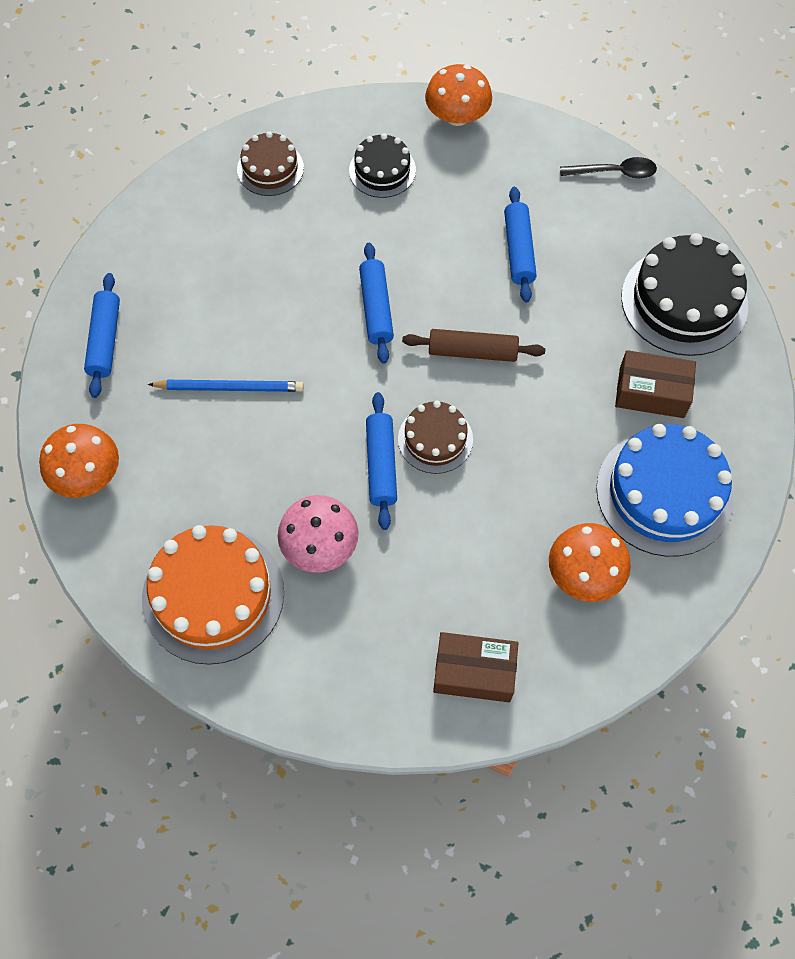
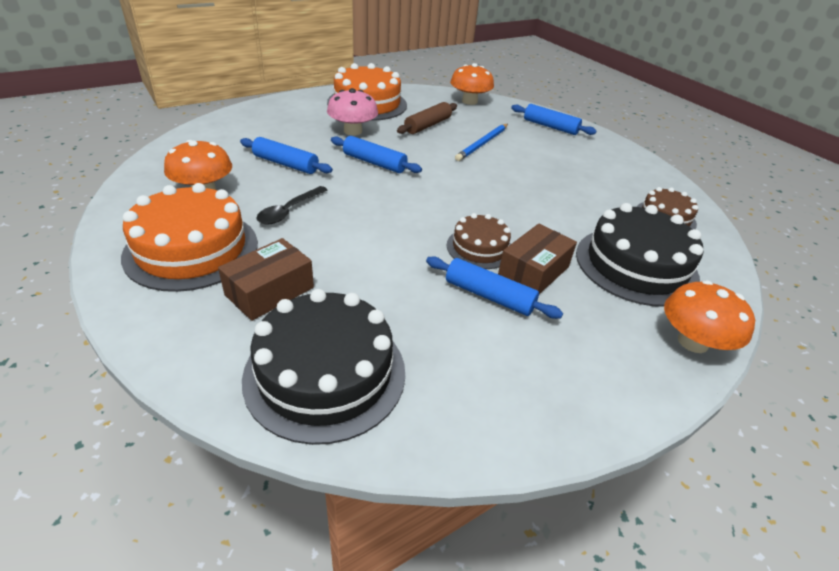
camera: 120 degrees right, 25 degrees down
black cake [349,133,416,198] -> black cake [576,203,703,307], size x1.77
blue rolling pin [359,243,394,364] -> blue rolling pin moved to [240,137,333,174]
brown cake [398,401,473,474] -> brown cake moved to [447,213,511,269]
brown rolling pin [402,329,545,362] -> brown rolling pin moved to [397,102,457,134]
brown box [433,632,518,702] -> brown box moved to [498,224,577,294]
black spoon [560,157,657,179] -> black spoon moved to [256,186,327,224]
blue cake [596,424,734,557] -> orange cake [121,183,258,292]

